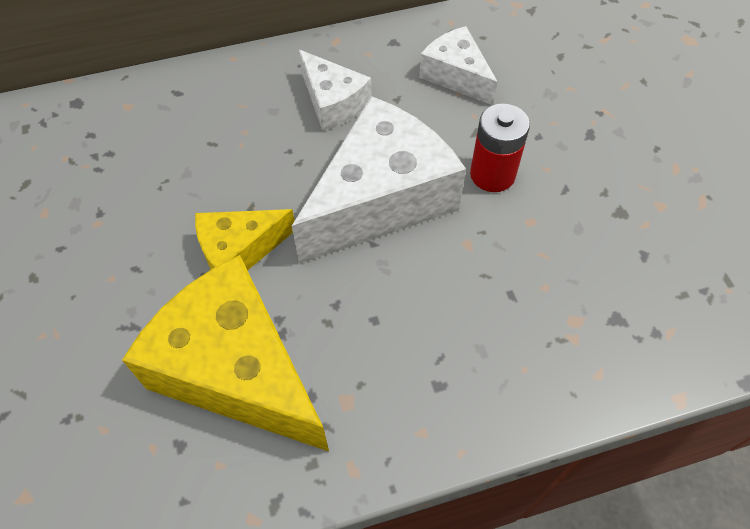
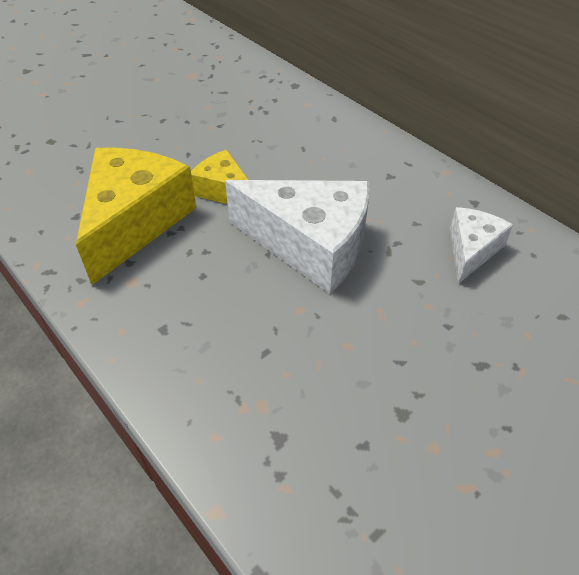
camera: 65 degrees right, 10 degrees down
white cheese [299,50,371,131] -> none
red battery [470,103,530,192] -> none

